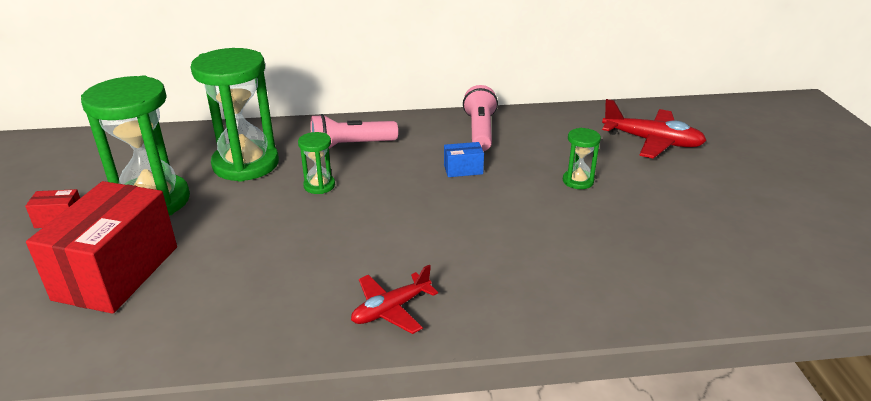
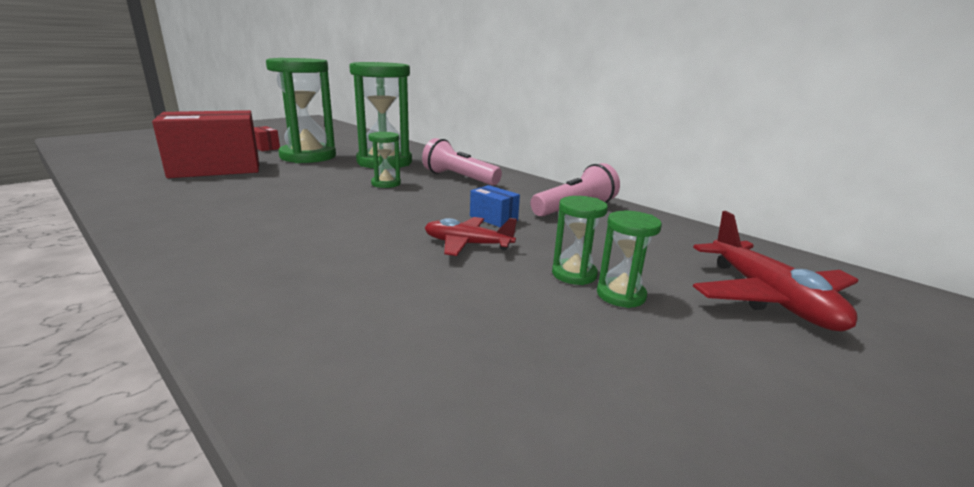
camera: 50 degrees right, 10 degrees down
red plane [351,265,438,334] -> red plane moved to [425,217,517,256]
none -> green hourglass [597,211,662,308]

